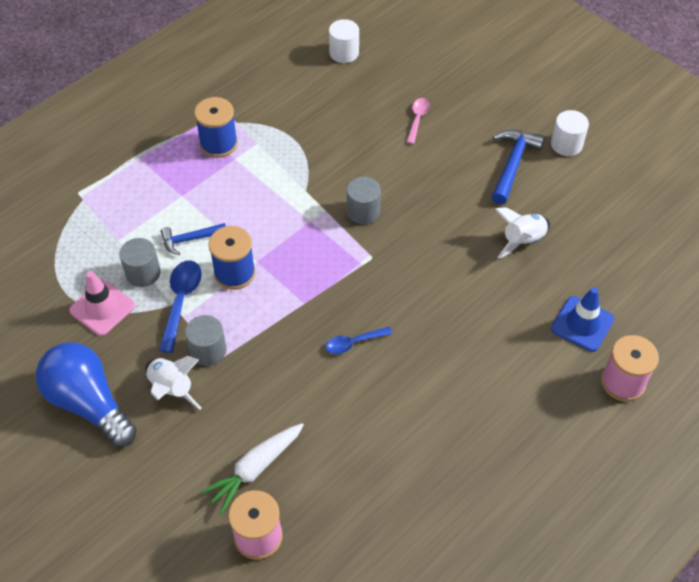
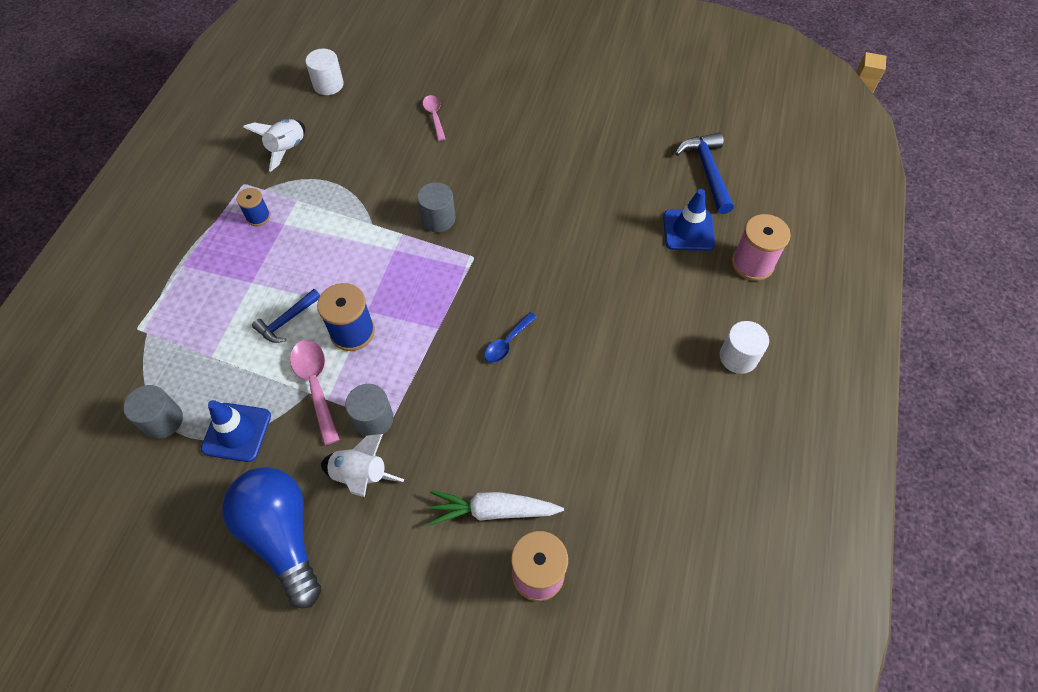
camera: 30 degrees left, 5 degrees up
blue light bulb [36,342,137,447] -> blue light bulb turned 45 degrees clockwise [222,467,321,608]
pink traffic cone [69,271,135,336] -> blue traffic cone [201,400,271,462]
grey cylinder [119,238,161,287] -> grey cylinder moved to [123,385,183,439]
blue spoon [159,260,202,353] -> pink spoon [290,340,340,445]
blue spool [194,97,238,158] -> blue spool [237,188,270,226], size x0.59
white carrot [200,423,304,514] -> white carrot turned 75 degrees clockwise [429,490,564,525]
blue hammer [492,130,545,204] -> blue hammer moved to [675,132,734,214]
white rocket [495,207,550,258] -> white rocket moved to [243,119,305,172]
white cylinder [551,110,589,156] -> white cylinder moved to [720,321,769,374]

